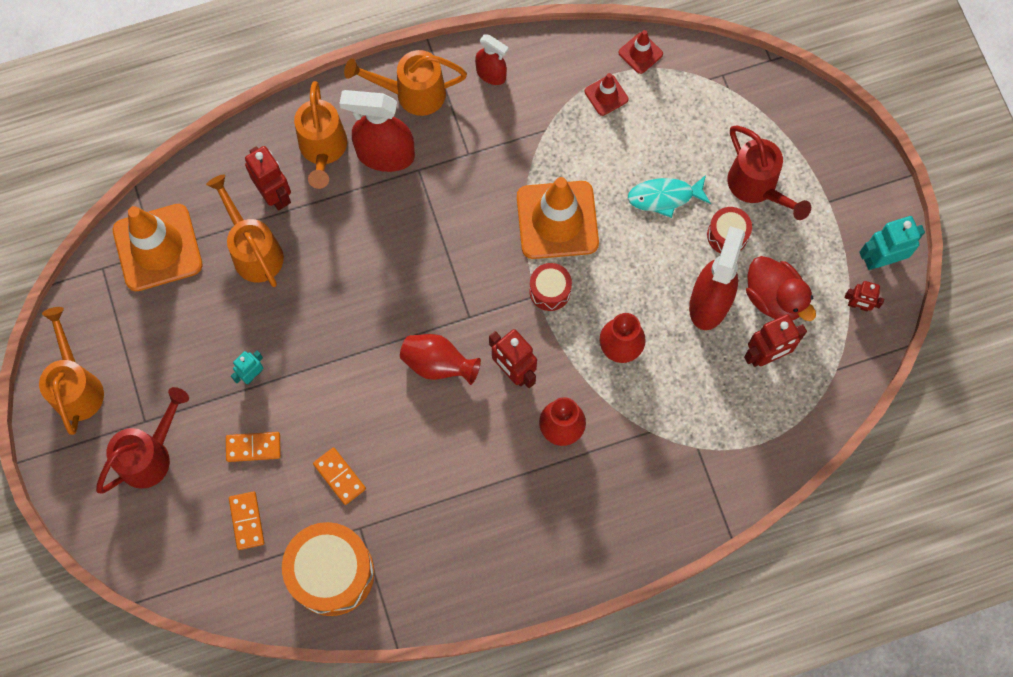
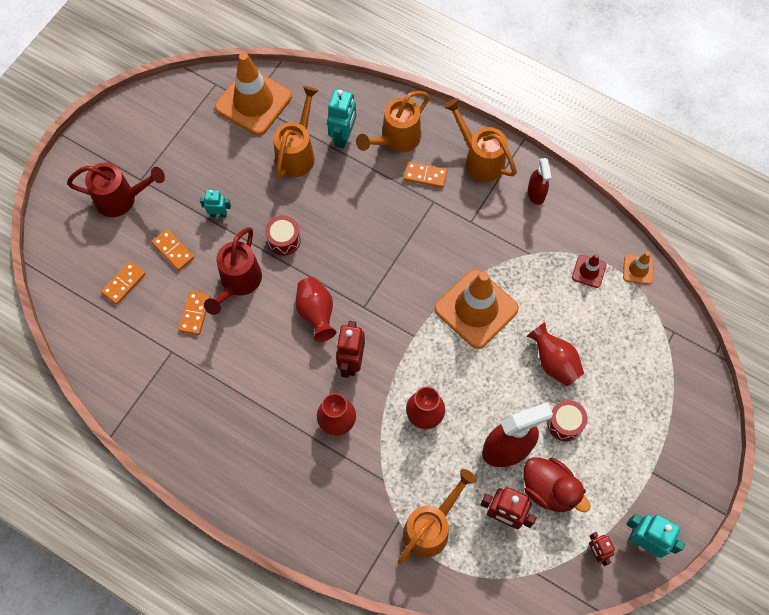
camera: 50 degrees right, 5 degrees down
orange watering can [39,307,104,435] -> orange watering can moved to [397,469,477,564]
red robot [245,146,291,211] -> turquoise robot [327,89,356,149]
orange drum [282,522,374,616] -> none
red spray bottle [339,90,415,172] -> orange domino [404,161,448,188]
red drum [529,263,572,311] -> red drum moved to [265,216,301,256]
red traffic cone [619,30,663,74] -> orange traffic cone [623,252,654,284]
turquoise fish [628,175,711,218] -> red vase [527,322,584,386]
red watering can [727,125,811,220] -> red watering can moved to [204,227,262,315]
red duck [746,256,816,321] -> red duck turned 60 degrees counterclockwise [523,457,591,512]

